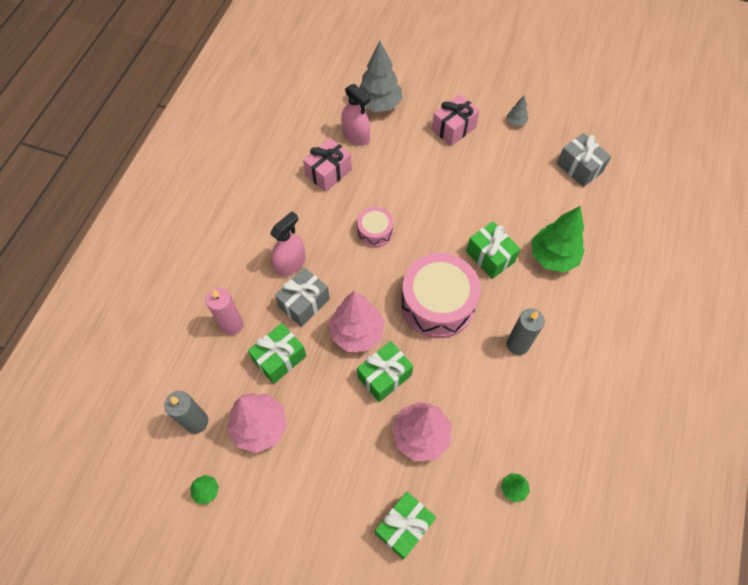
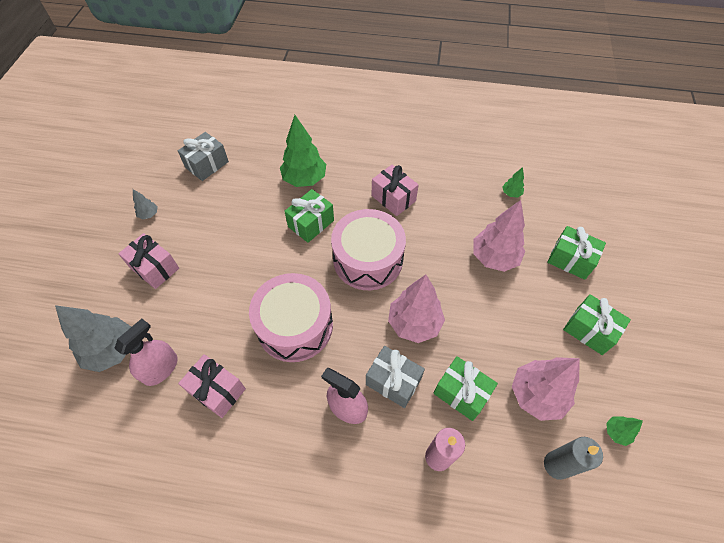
camera: 100 degrees left, 5 degrees down
pink drum [357,207,393,247] -> pink drum [249,273,333,362], size x1.96
green gift [357,341,413,402] -> green gift moved to [563,294,631,355]
grey candle [507,309,545,355] -> pink gift [371,165,419,216]

